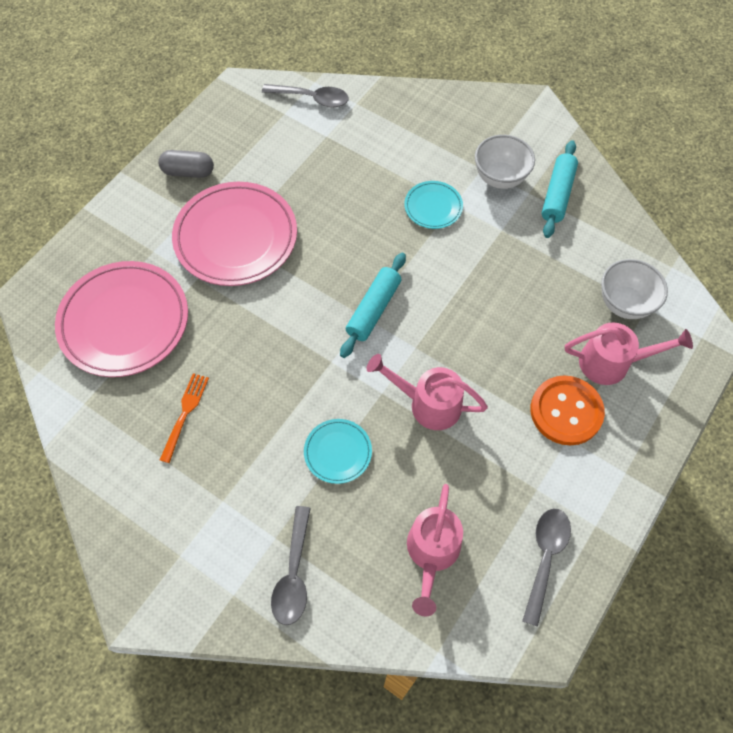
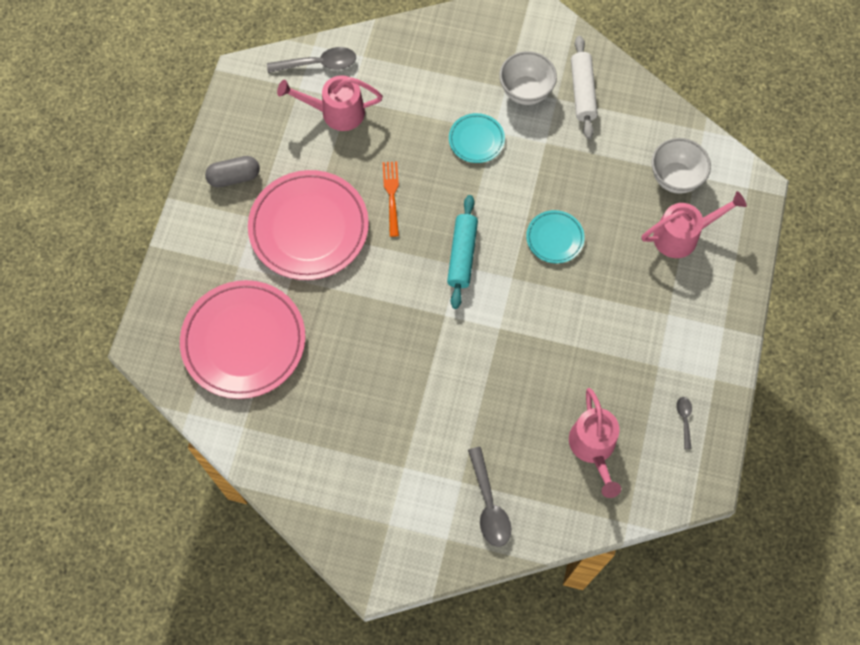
camera: 20 degrees left, 5 degrees up
orange fork [160,373,209,463] -> orange fork moved to [382,161,399,237]
turquoise plate [304,419,372,484] -> turquoise plate moved to [526,210,585,264]
pink watering can [367,354,488,430] -> pink watering can moved to [277,75,383,131]
grey spoon [522,509,571,627] -> grey spoon [676,397,692,449], size x0.53
orange button [530,376,605,445] -> none
turquoise rolling pin [542,140,578,238] -> white rolling pin [571,36,598,139]

